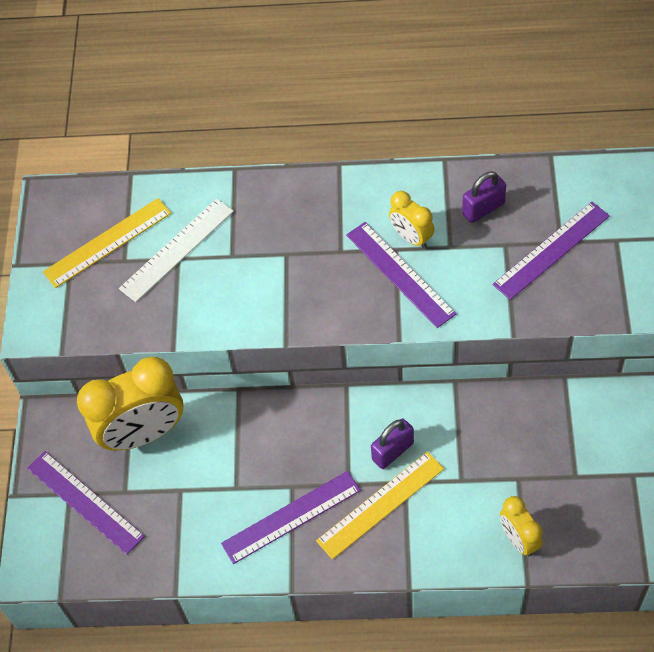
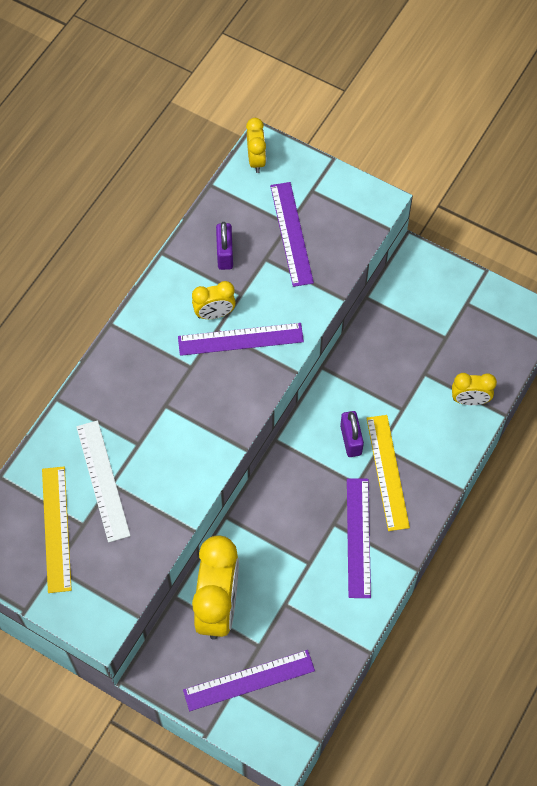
camera: 65 degrees left, 5 degrees up
none -> yellow clock [246,118,266,173]

